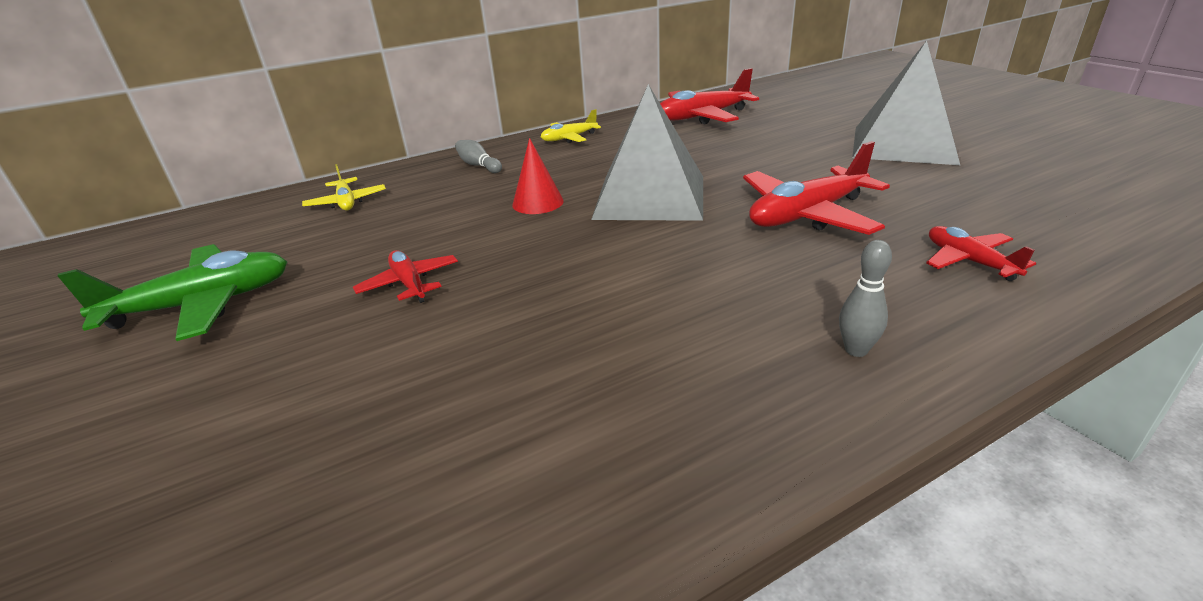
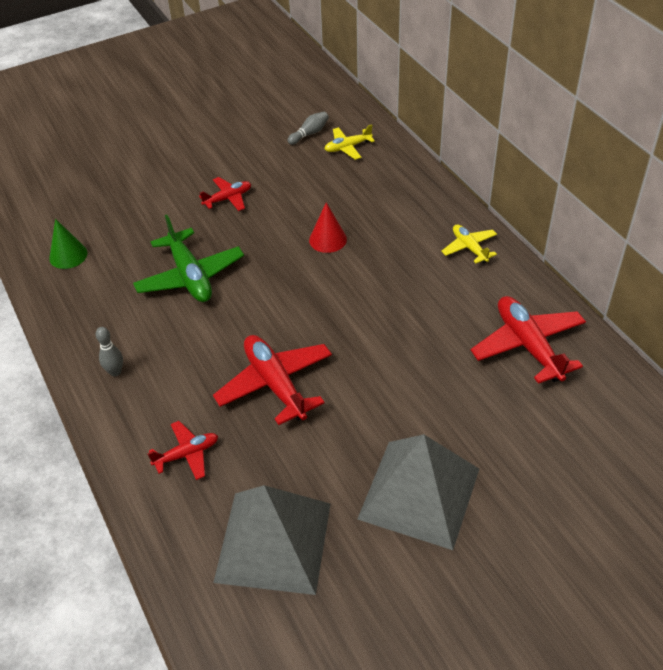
camera: 90 degrees right, 15 degrees up
green plane [57,244,288,341] -> green plane moved to [133,215,244,302]
grey bowling pin [455,140,502,173] -> grey bowling pin moved to [287,112,329,145]
grey pyramid [591,84,703,221] -> grey pyramid moved to [213,485,330,595]
none -> green cone [49,219,88,269]

